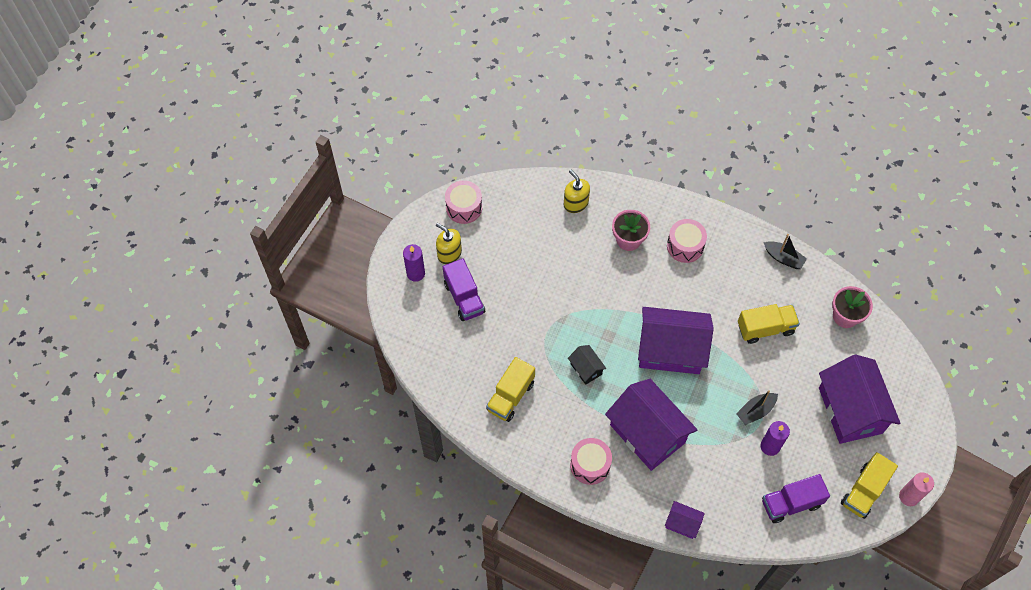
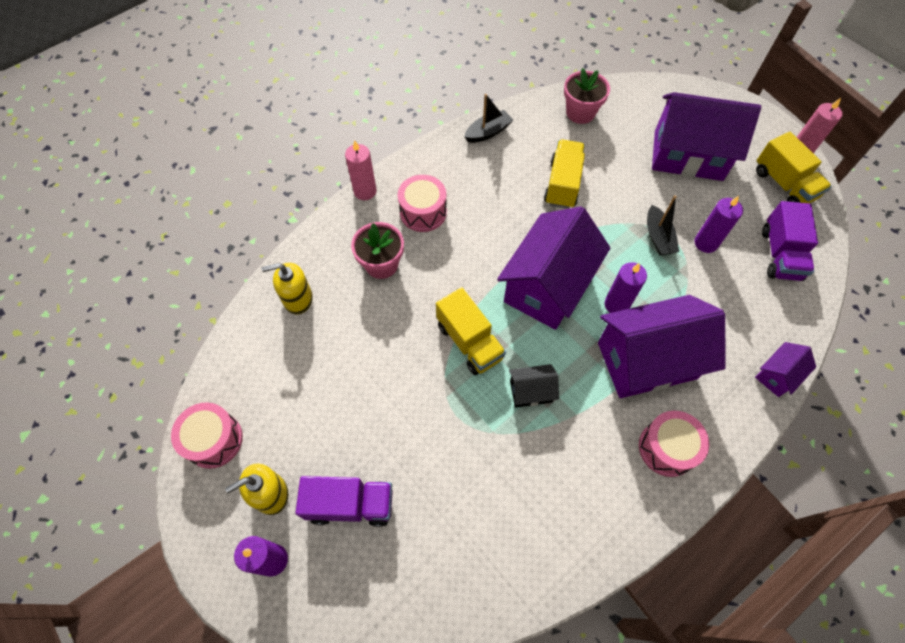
camera: 65 degrees left, 0 degrees up
yellow truck [486,357,535,422] -> yellow truck moved to [436,287,506,375]
none -> pink candle [345,140,377,200]
none -> purple candle [605,262,647,313]

